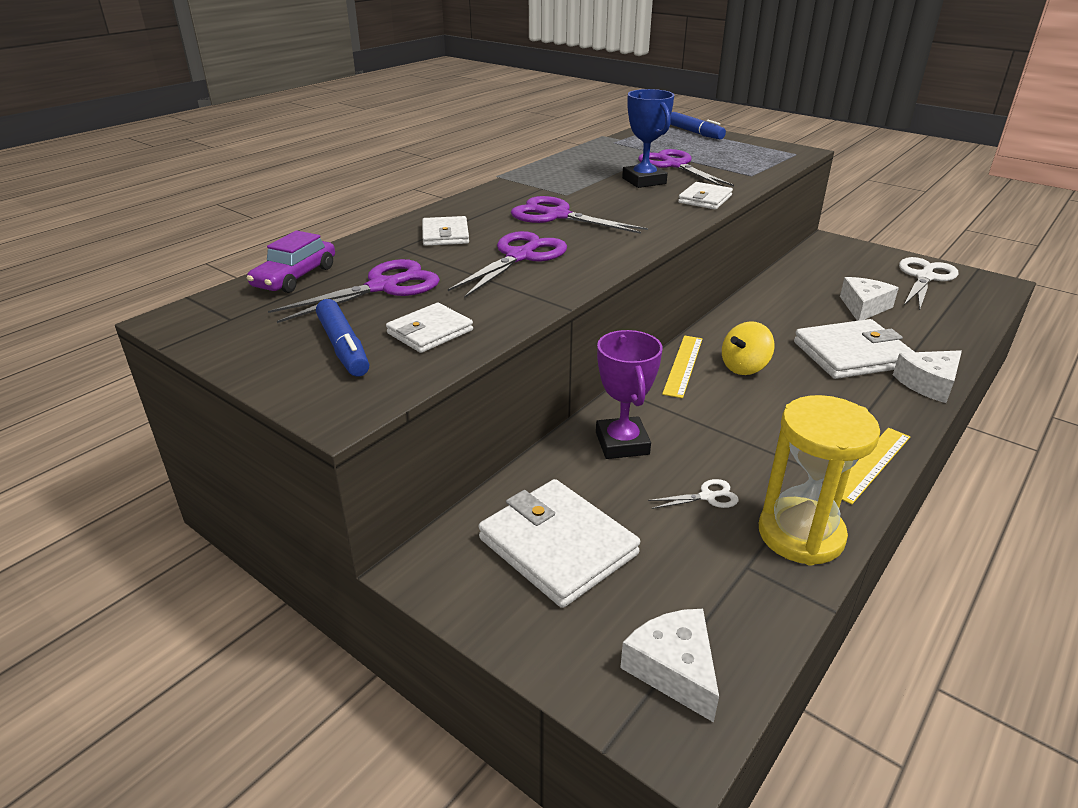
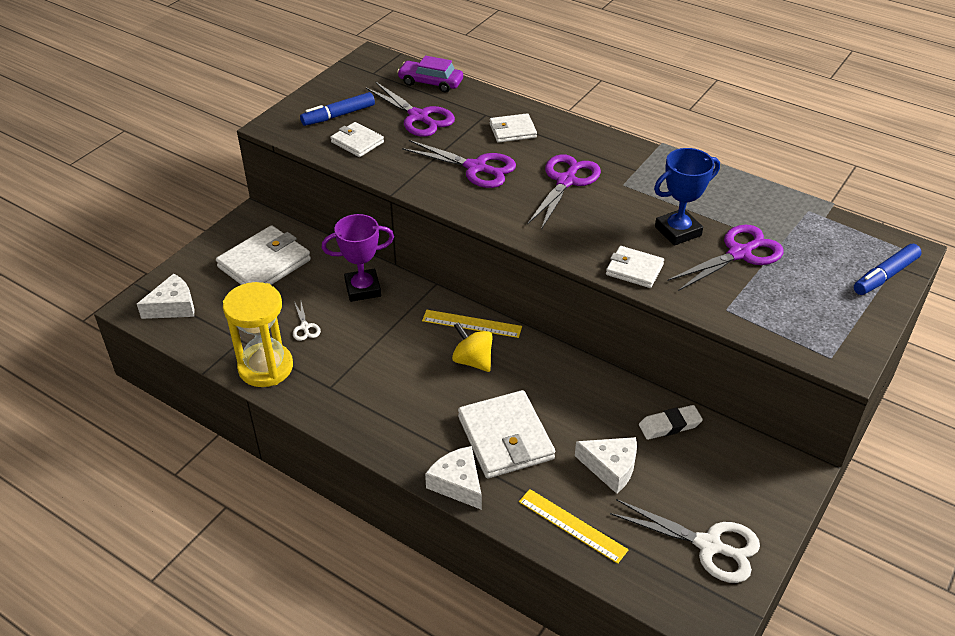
camera: 85 degrees right, 10 degrees up
yellow ruler [842,428,910,504] -> yellow ruler moved to [519,489,629,564]
none -> white eraser [639,405,703,440]

